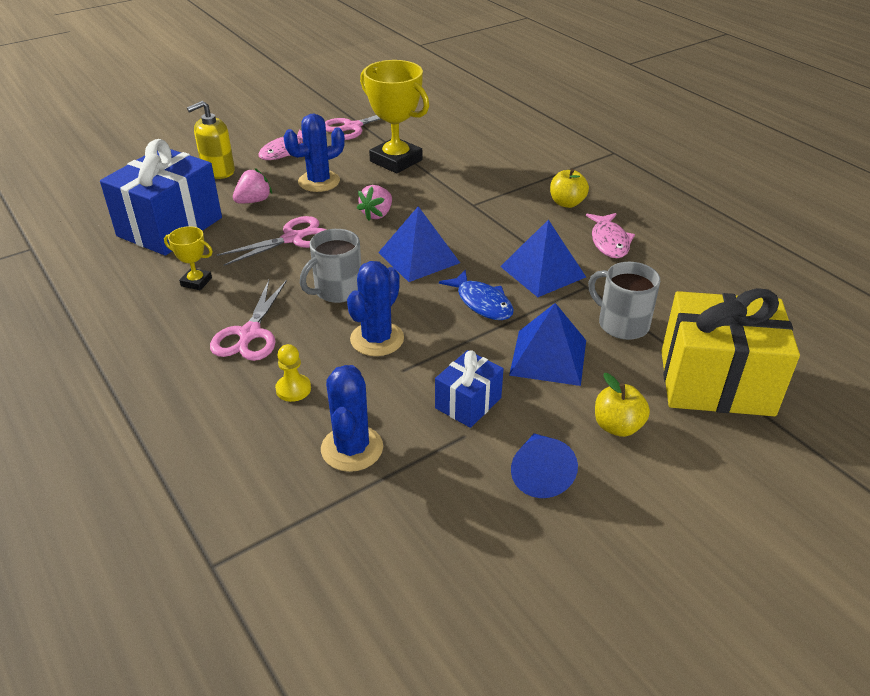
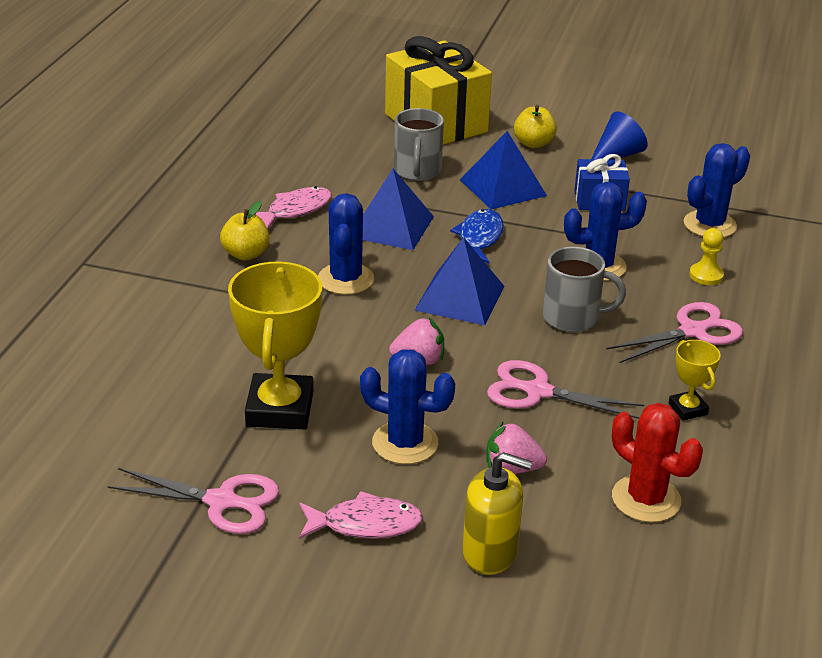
camera: 130 degrees left, 5 degrees down
blue gift [100,139,222,256] -> red cactus [612,403,703,522]
none -> blue cactus [318,193,374,295]

